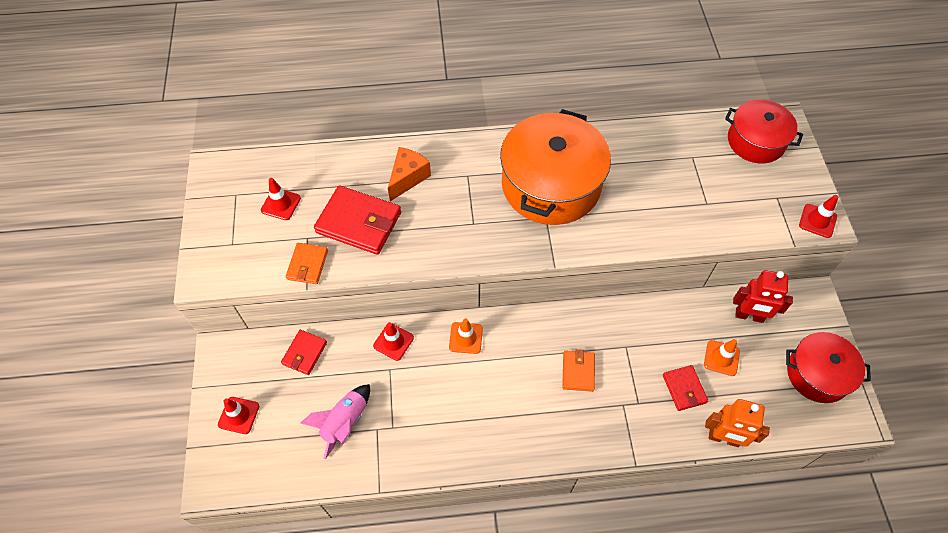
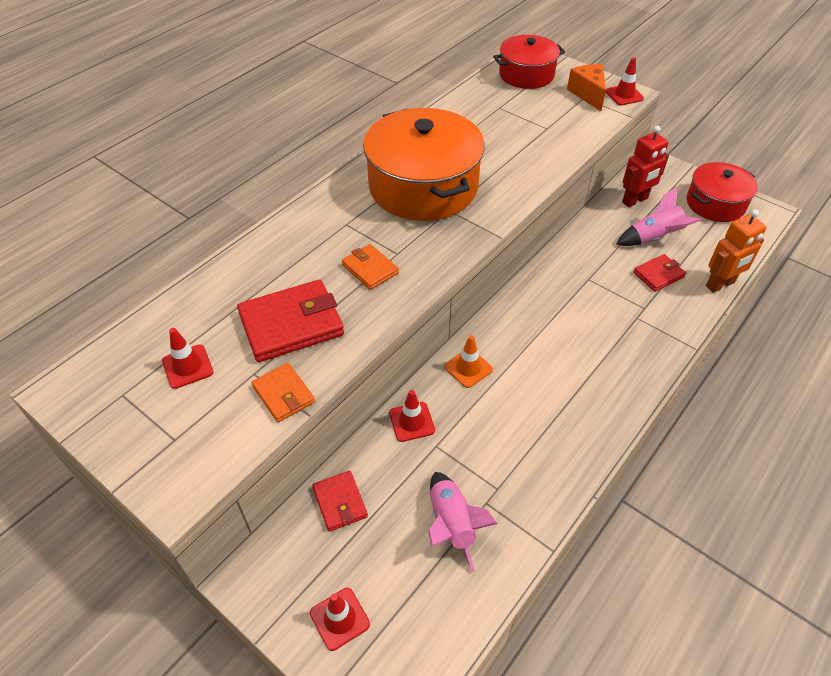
camera: 45 degrees left, 10 degrees down
orange cheese [388,147,431,201] -> orange cheese moved to [567,64,606,111]
orange wallet [562,350,595,392] -> orange wallet moved to [342,244,399,290]
red wallet [663,365,708,411] -> red wallet turned 60 degrees counterclockwise [633,254,686,292]
orange traffic cone [704,339,740,376] -> pink rocket [616,187,702,246]

